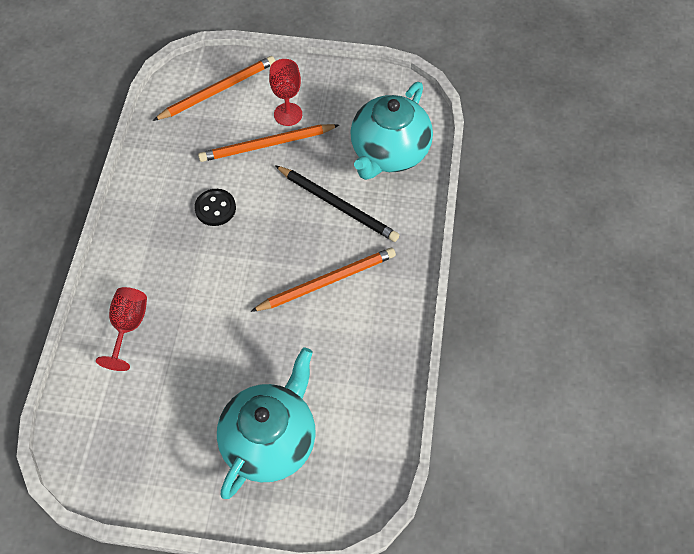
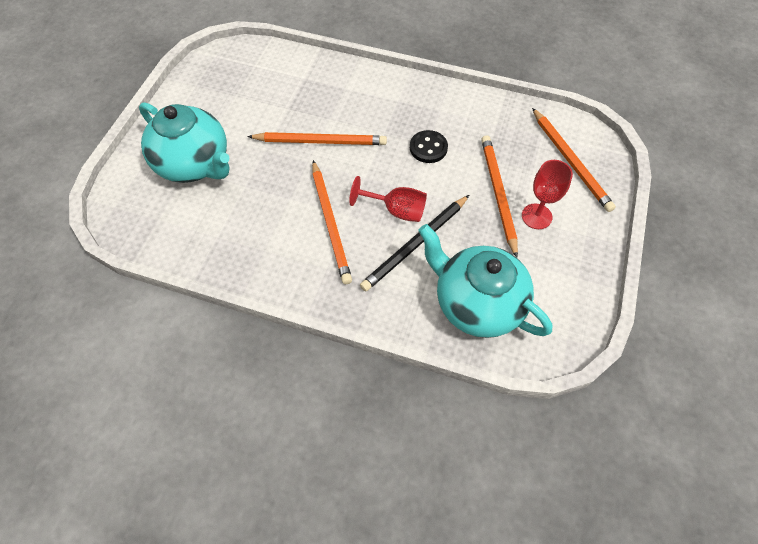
camera: 100 degrees right, 0 degrees up
red goblet [96,287,147,371] -> red goblet moved to [349,176,427,222]
none -> orange pencil [247,132,387,145]

